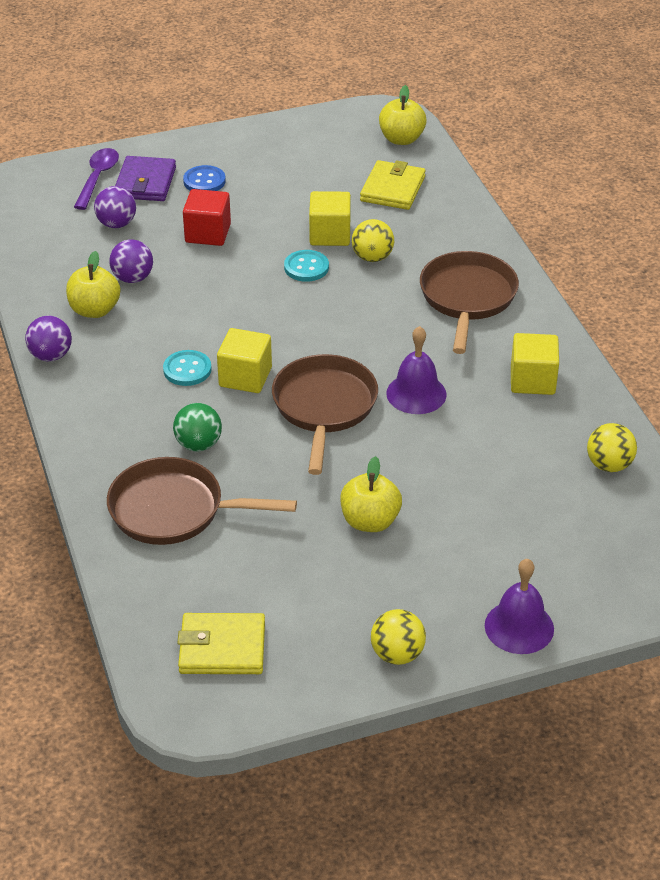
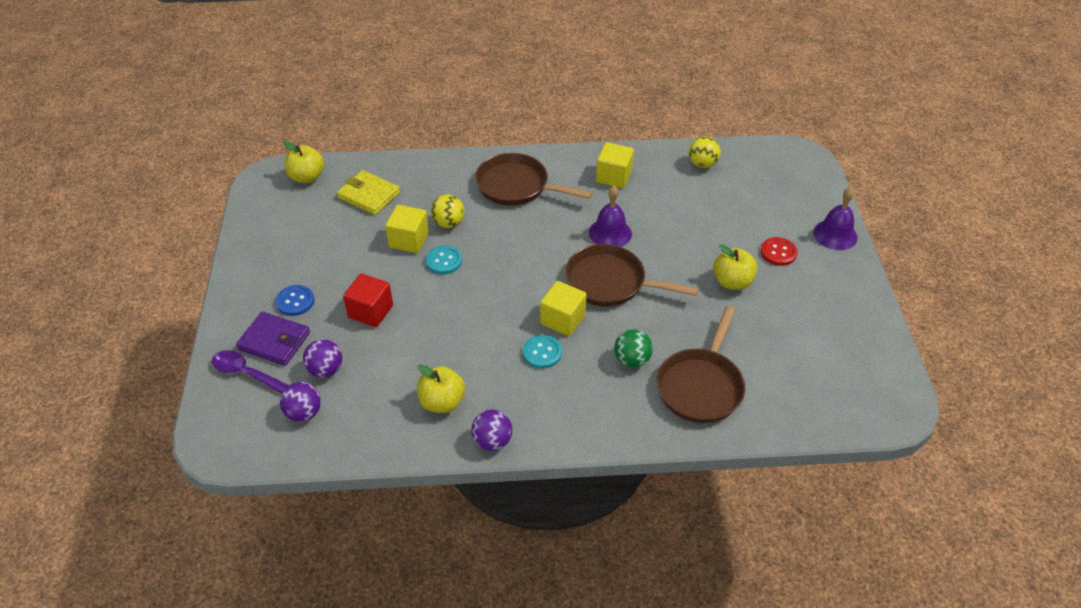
camera: 75 degrees left, 5 degrees up
purple ball [109,239,153,283] -> purple ball moved to [280,382,321,422]
yellow wallet [177,613,265,674] -> none
yellow ball [371,609,426,665] -> none
none -> red button [761,237,798,266]

